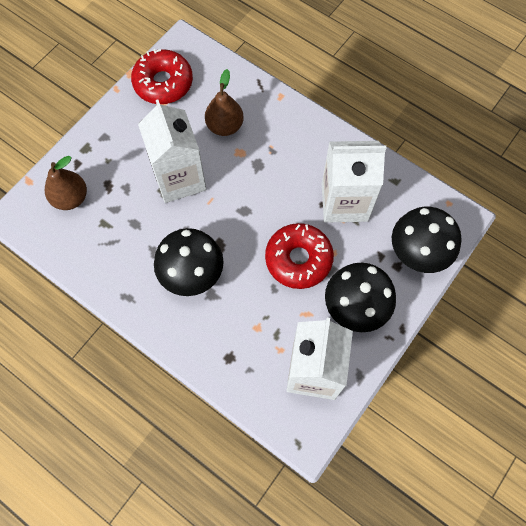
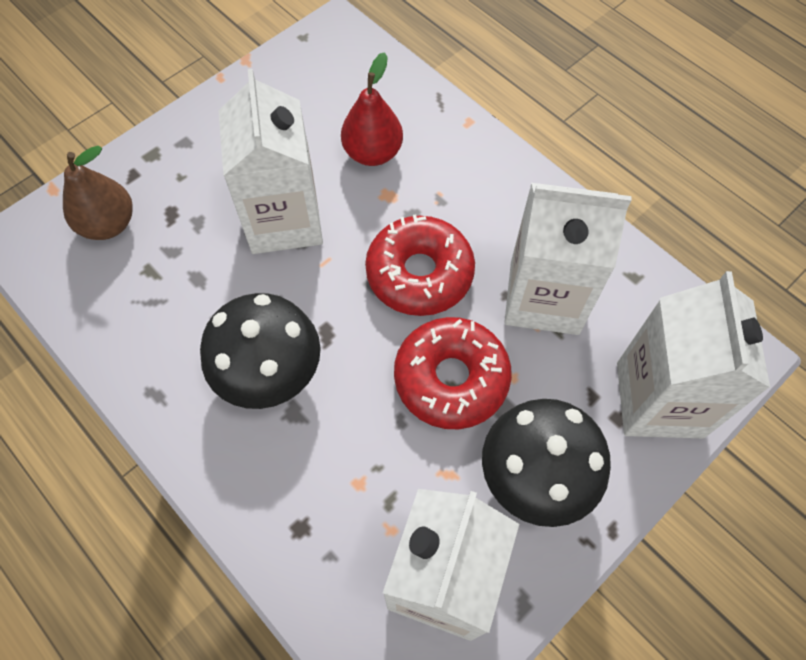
camera: 10 degrees right, 5 degrees down
red donut [131,49,193,104] -> red donut moved to [365,214,475,316]
brown pear [205,69,244,136] -> red pear [341,52,403,166]
black mushroom [392,207,462,273] -> white carton [617,271,770,438]

